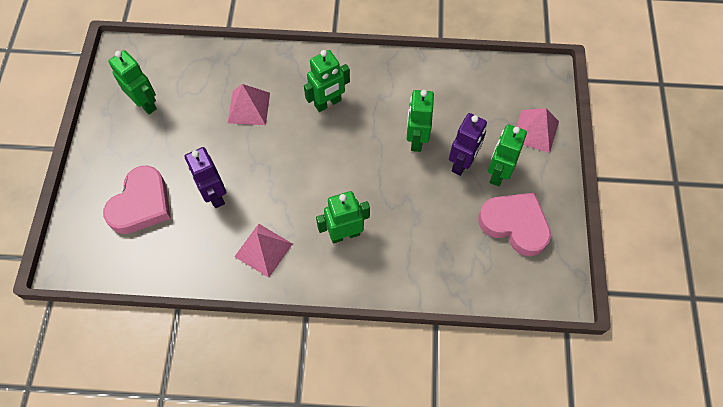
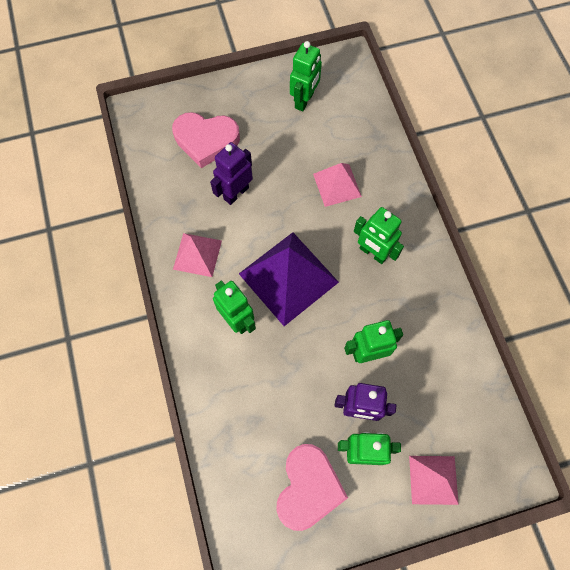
camera: 70 degrees right, 5 degrees up
none -> purple pyramid [239,232,339,326]

